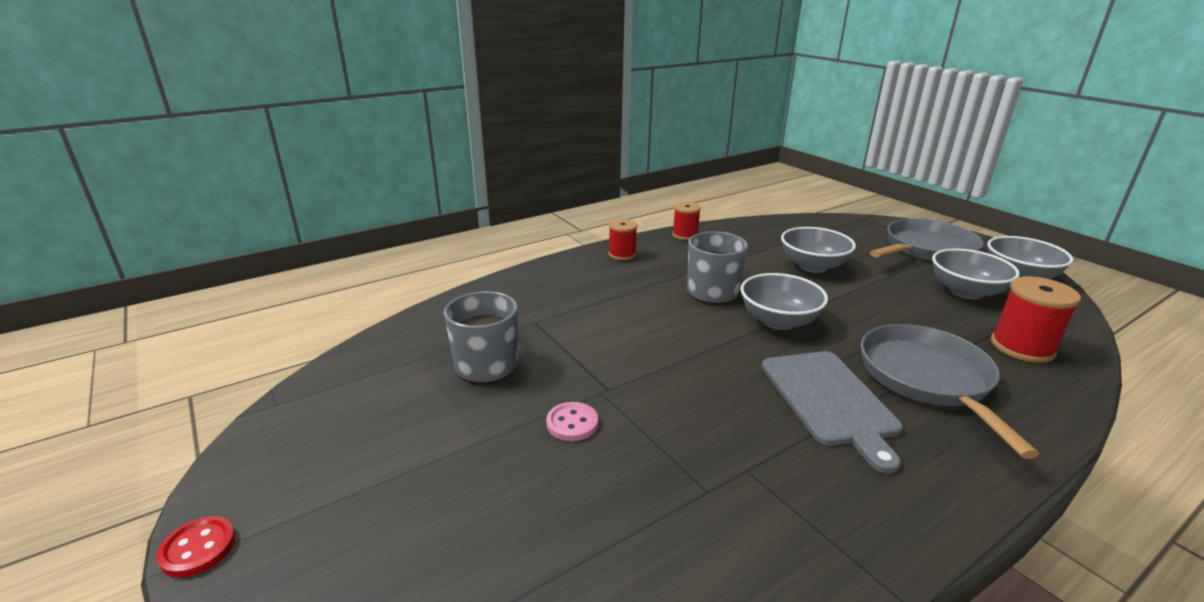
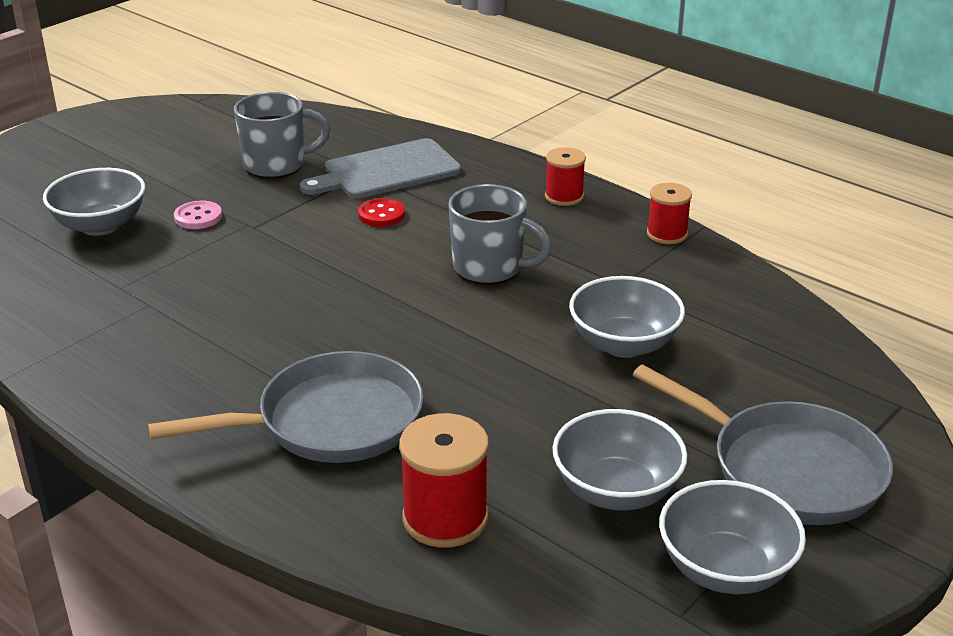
camera: 75 degrees right, 5 degrees up
red button [157,516,236,577] -> red button moved to [358,198,405,227]
grey bowl [740,273,828,330] -> grey bowl moved to [43,168,145,236]
grey cutting board [762,351,903,473] -> grey cutting board moved to [300,138,461,198]

